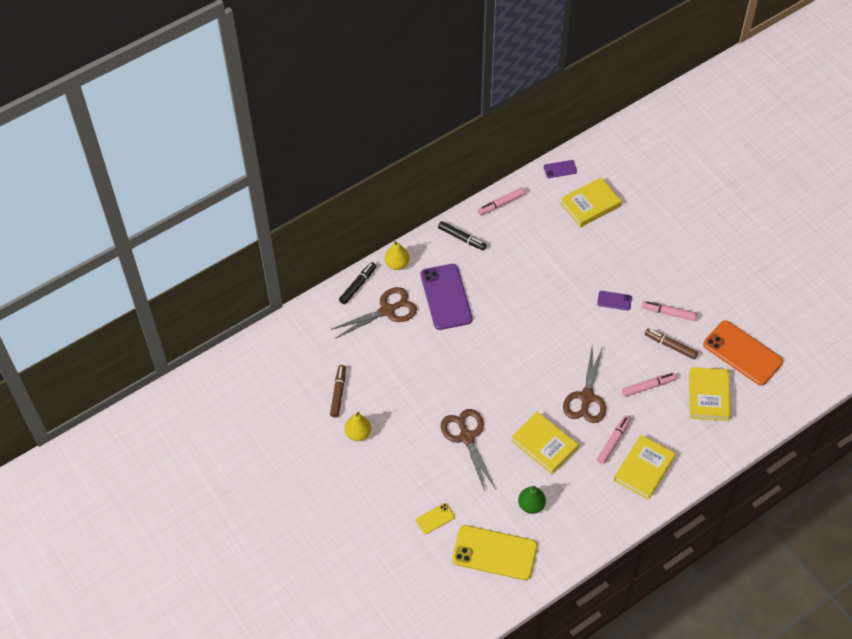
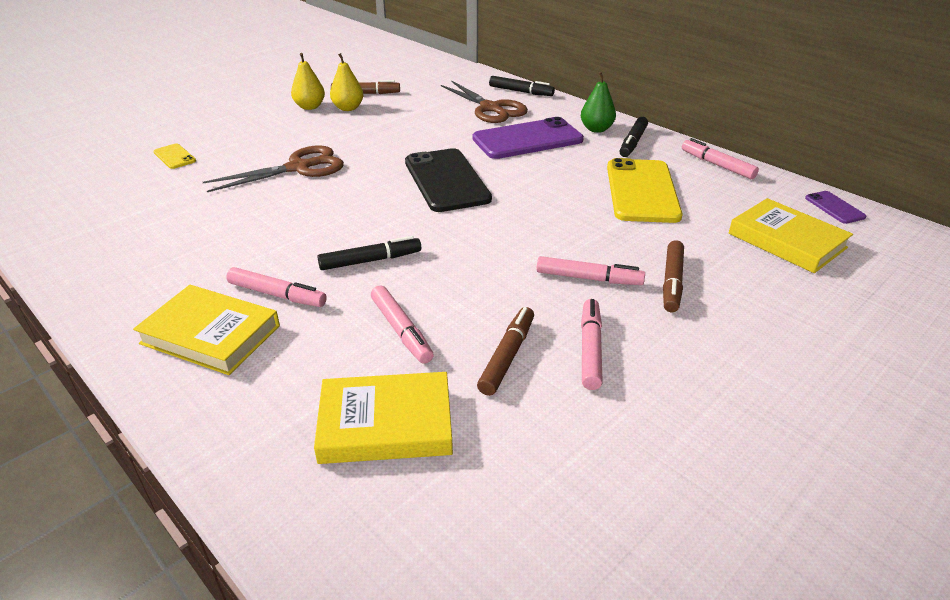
camera: 80 degrees right, 20 degrees down
yellow pear [385,241,410,270] -> yellow pear moved to [330,53,364,111]
yellow phone [452,525,537,580] -> yellow phone moved to [607,158,683,223]
yellow book [511,412,578,474] -> none
green pear [518,486,546,514] -> green pear moved to [581,72,616,133]
brown scissors [563,345,606,423] -> black marker [317,236,421,270]
purple phone [597,291,632,310] -> pink marker [537,256,645,285]
orange phone [703,321,783,386] -> none
none -> black phone [405,148,492,212]
none -> brown marker [663,240,684,312]

